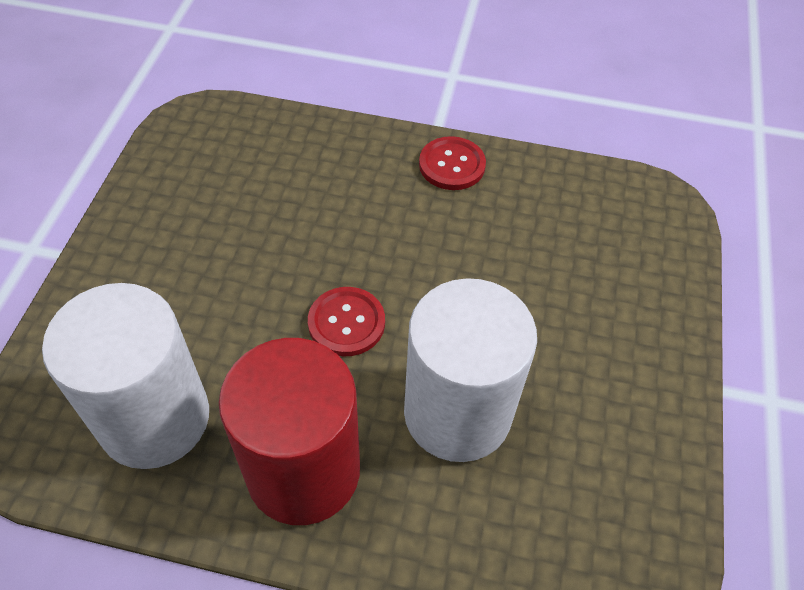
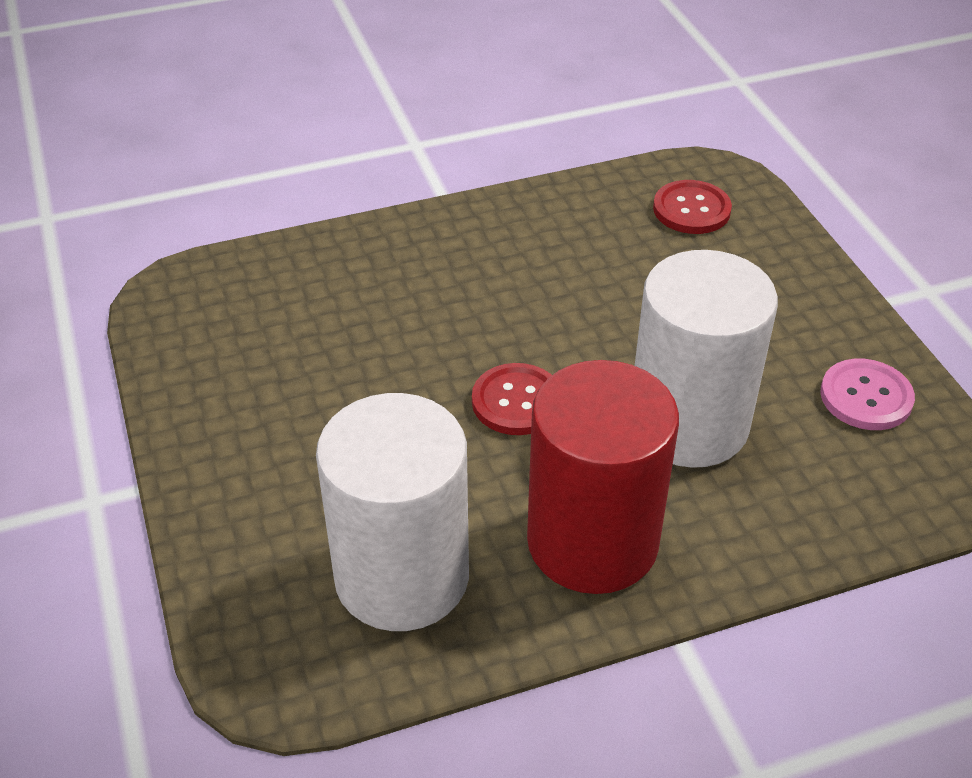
camera: 30 degrees left, 10 degrees down
red button [419,136,486,190] -> red button moved to [653,180,732,234]
none -> pink button [820,359,915,430]

